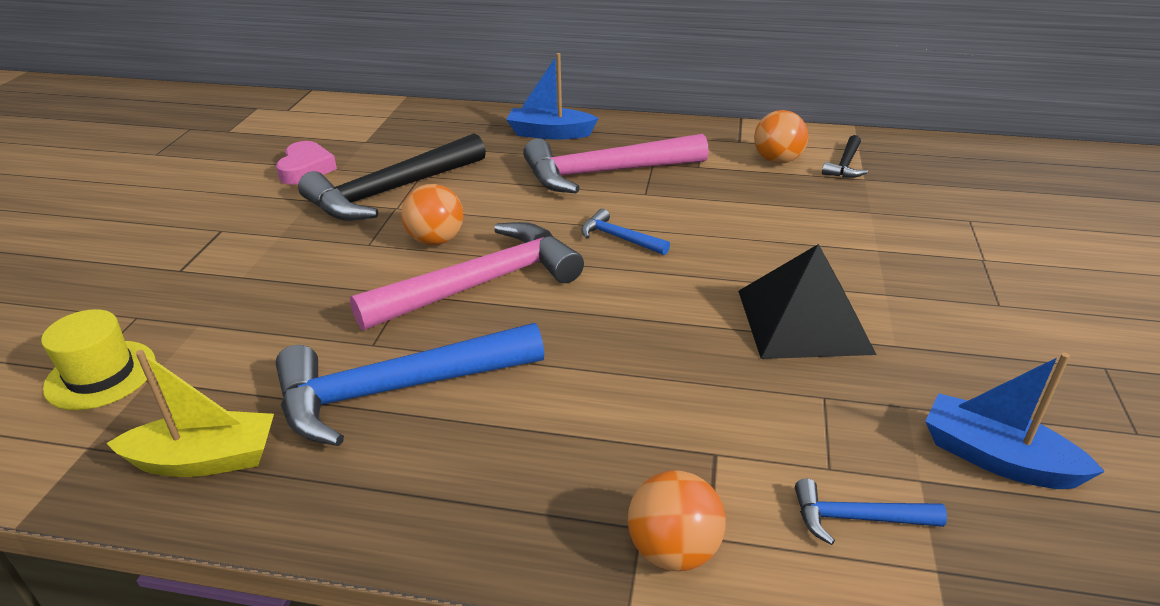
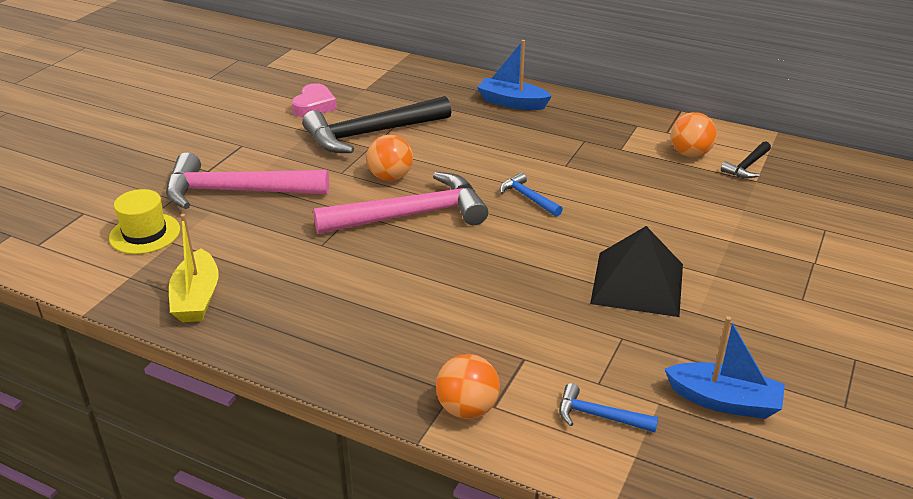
camera: 15 degrees right, 0 degrees up
yellow boat [106,350,274,477] -> yellow boat turned 75 degrees clockwise [169,214,219,322]
blue hammer [275,323,544,446] -> none
pink hammer [523,134,709,193] -> pink hammer moved to [166,153,329,209]
blue boat [925,353,1105,489] -> blue boat turned 150 degrees clockwise [665,316,785,419]

